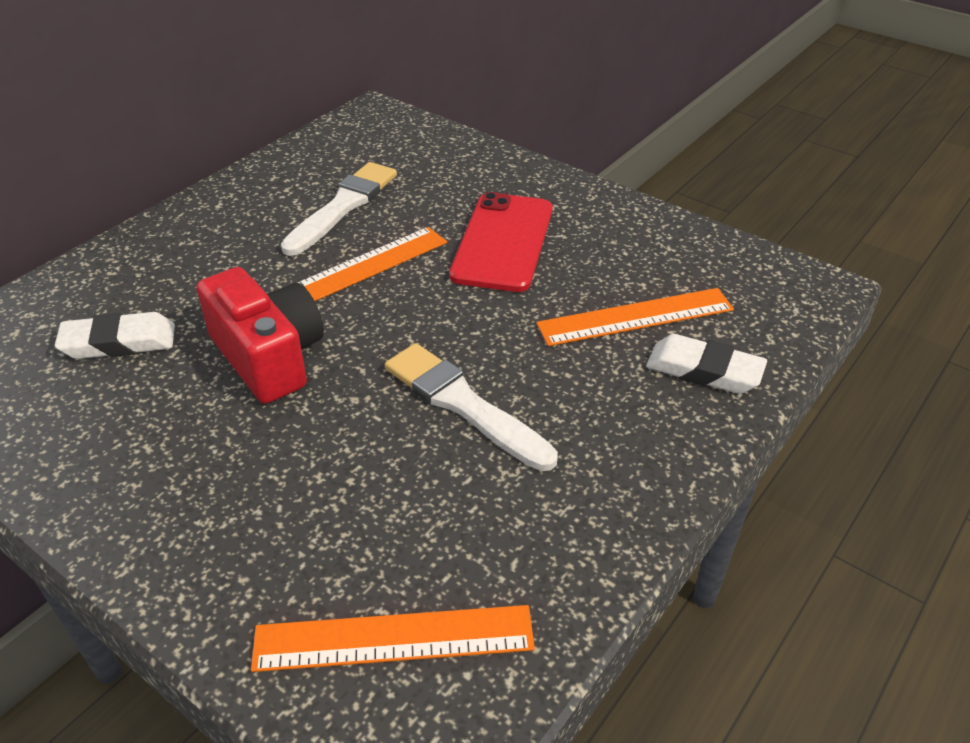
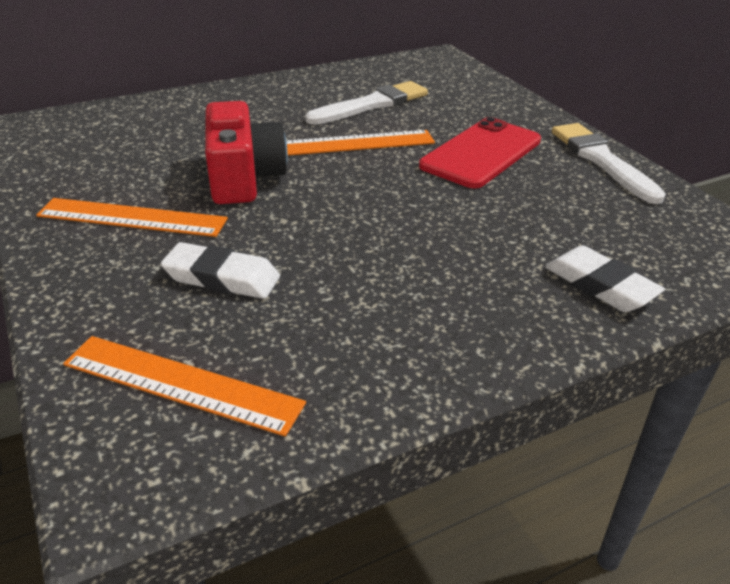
camera: 25 degrees right, 5 degrees down
white eraser [55,312,175,359] -> white eraser moved to [161,242,280,299]
white brush [385,343,558,471] -> white brush moved to [552,123,665,204]
orange ruler [536,288,734,346] -> orange ruler moved to [36,198,228,237]

